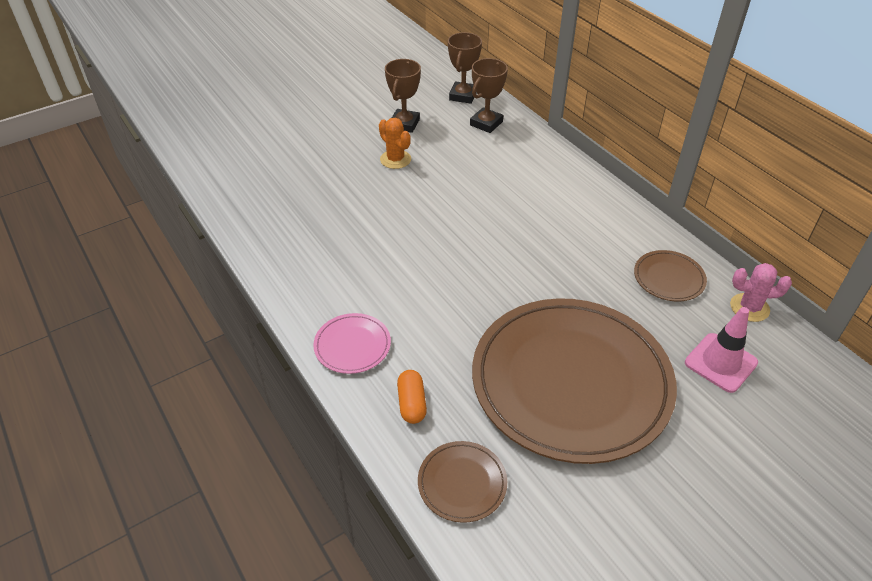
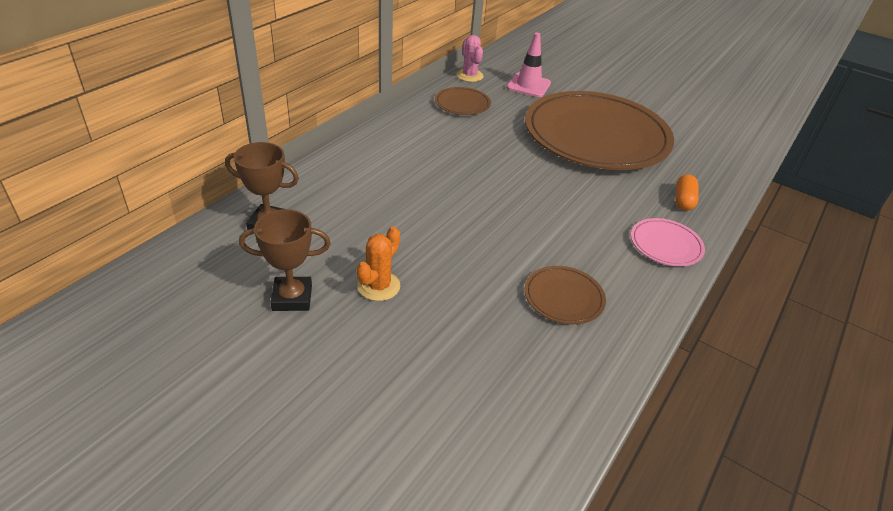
camera: 115 degrees left, 5 degrees down
orange capsule [397,370,427,424] -> orange capsule turned 45 degrees counterclockwise [676,174,699,211]
brown plate [418,441,507,523] -> brown plate moved to [525,266,606,325]
brown trophy [448,32,482,104] -> none

